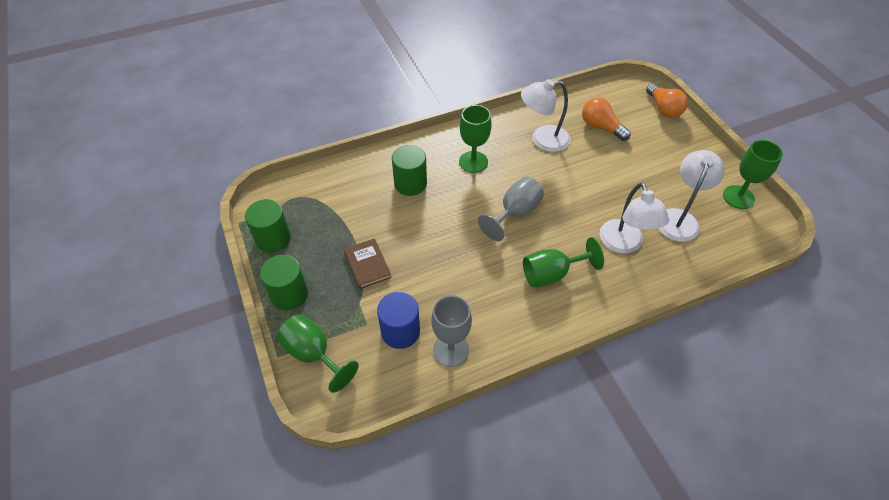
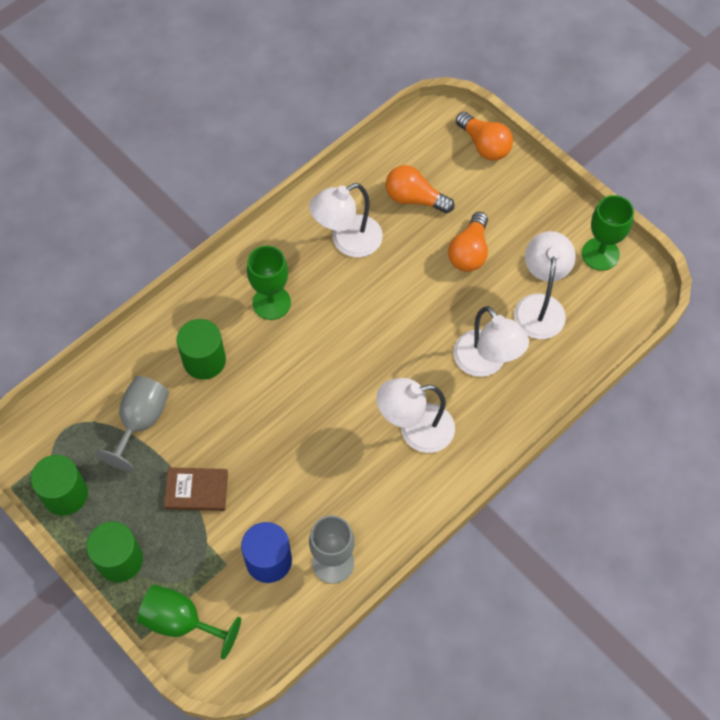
camera: 20 degrees left, 10 degrees up
brown book [344,238,392,289] -> brown book turned 45 degrees counterclockwise [164,467,228,511]
grey goblet [478,176,544,241] -> grey goblet moved to [95,376,169,471]
green goblet [523,237,604,287] -> white lamp [376,378,455,453]
none -> orange light bulb [448,212,488,272]

